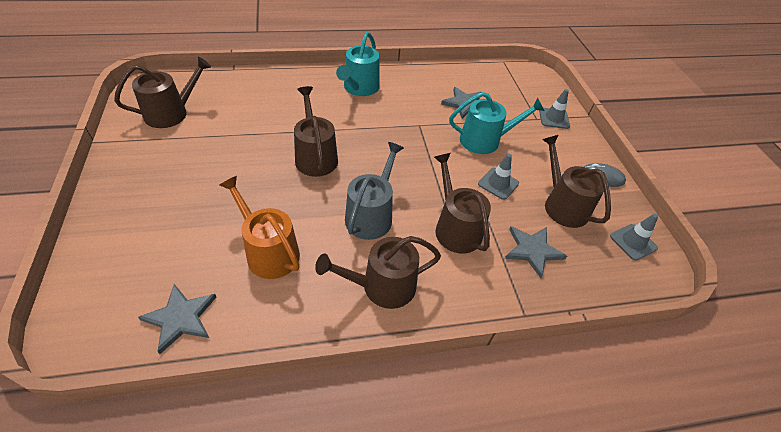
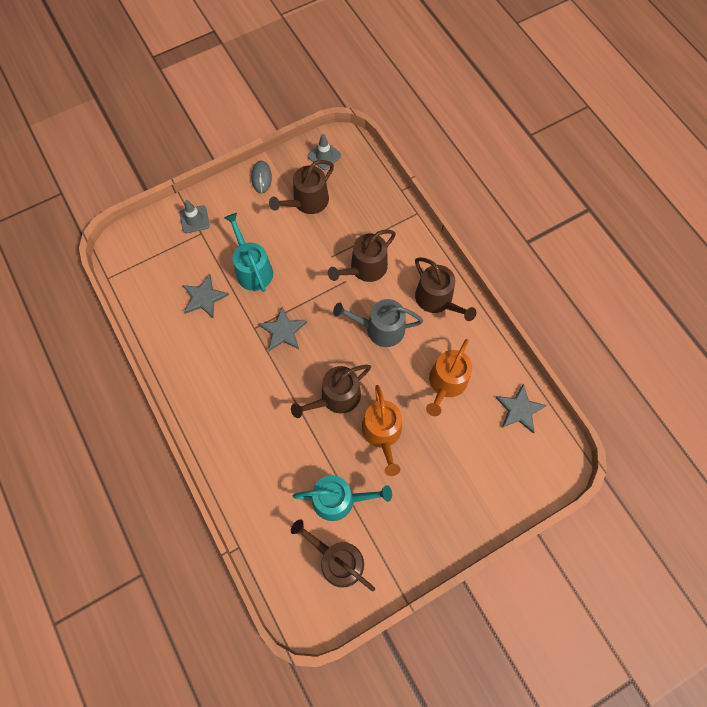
camera: 105 degrees left, 20 degrees up
turquoise watering can [336,32,380,96] -> turquoise watering can moved to [293,475,392,521]
grey traffic cone [478,154,519,200] -> none
grey star [505,226,567,278] -> grey star moved to [259,307,307,351]
none -> orange watering can [362,385,402,476]

